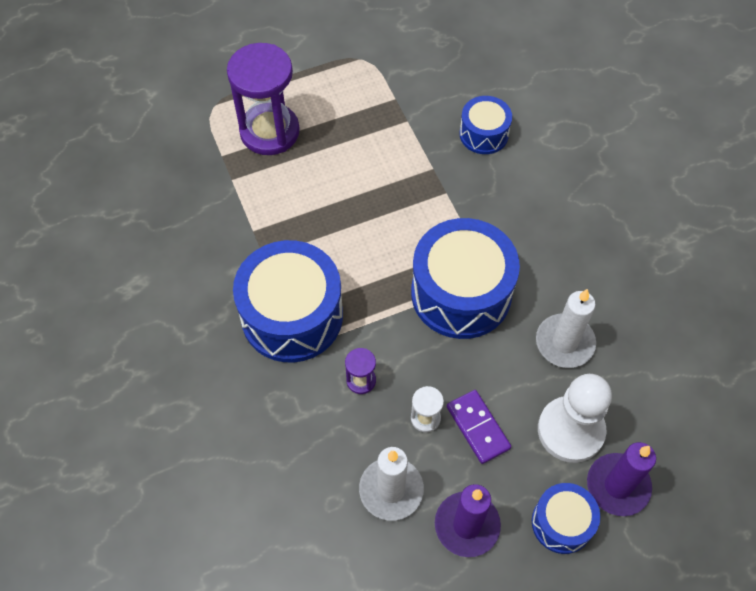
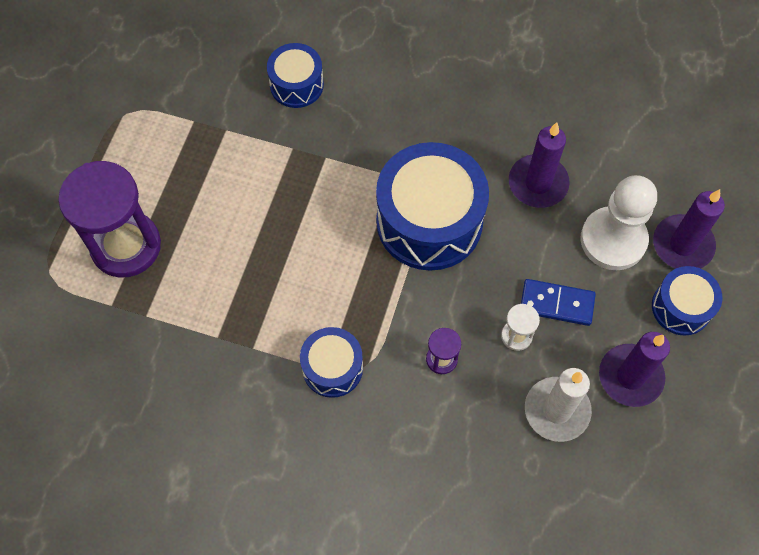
camera: 50 degrees left, 5 degrees up
blue drum [233,240,343,362] -> blue drum [300,327,363,398], size x0.54
purple domino [447,390,511,464] -> blue domino [521,279,596,326]
white candle [536,289,596,368] -> purple candle [509,122,570,208]

